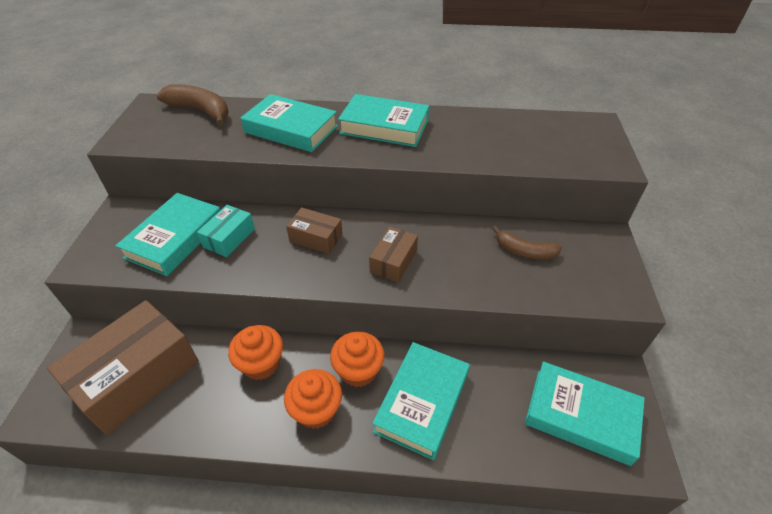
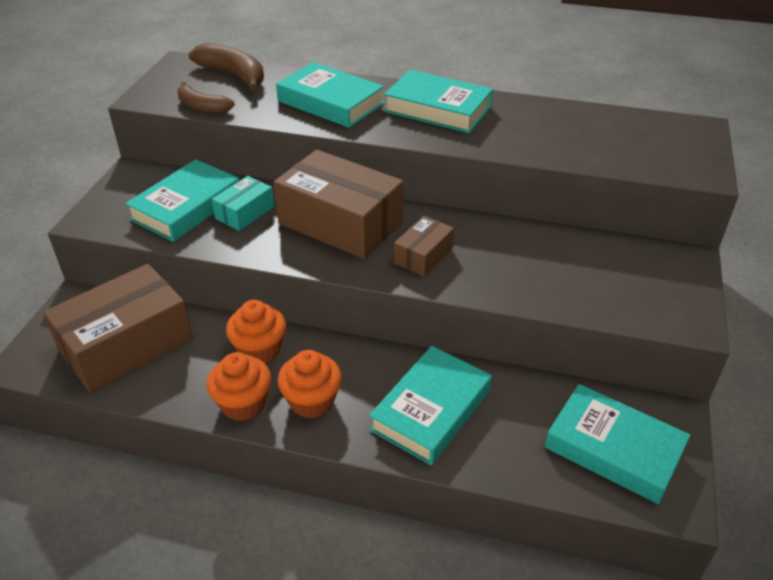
camera: 10 degrees right, 5 degrees down
brown box [286,207,343,254] -> brown box [274,149,404,259], size x2.04
orange cupcake [330,332,385,387] -> orange cupcake moved to [207,352,271,421]
brown banana [492,226,562,259] -> brown banana moved to [177,82,235,113]

